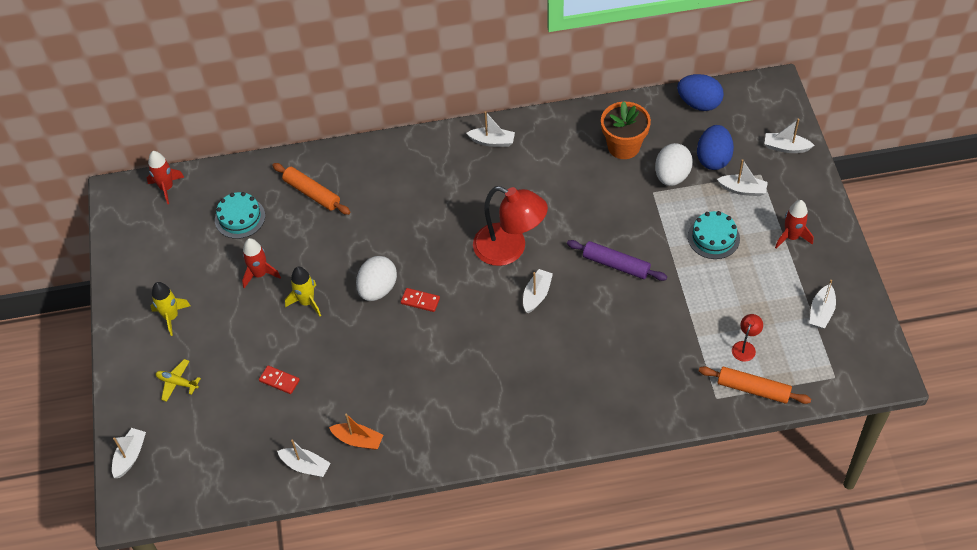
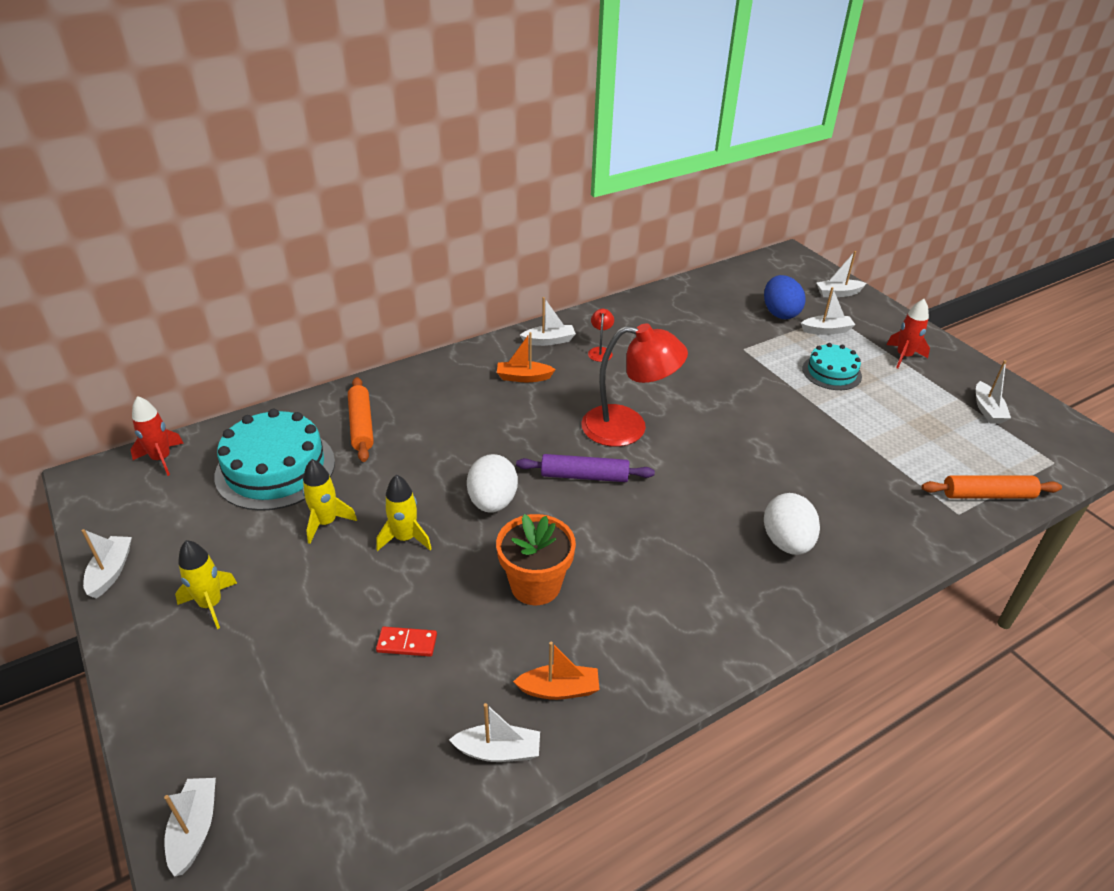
camera: 25 degrees left, 15 degrees down
yellow plane [156,359,201,402] -> none
turquoise cake [215,192,265,239] -> turquoise cake [214,409,335,511], size x1.72
red rocket [242,238,281,288] -> yellow rocket [302,459,357,544]
orange rolling pin [272,163,350,215] -> orange rolling pin turned 60 degrees clockwise [348,377,374,462]
red domino [401,288,440,312] -> none
white boat [523,269,553,313] -> white boat moved to [81,529,132,598]
purple rolling pin [567,240,667,281] -> purple rolling pin moved to [516,454,655,482]
orange flower pot [601,101,651,159] -> orange flower pot moved to [496,514,576,605]
white egg [655,143,693,186] -> white egg moved to [764,493,820,555]
blue egg [677,74,724,111] -> none
red lamp [732,314,763,362] -> red lamp moved to [588,309,614,362]
none -> orange boat [497,332,556,382]

